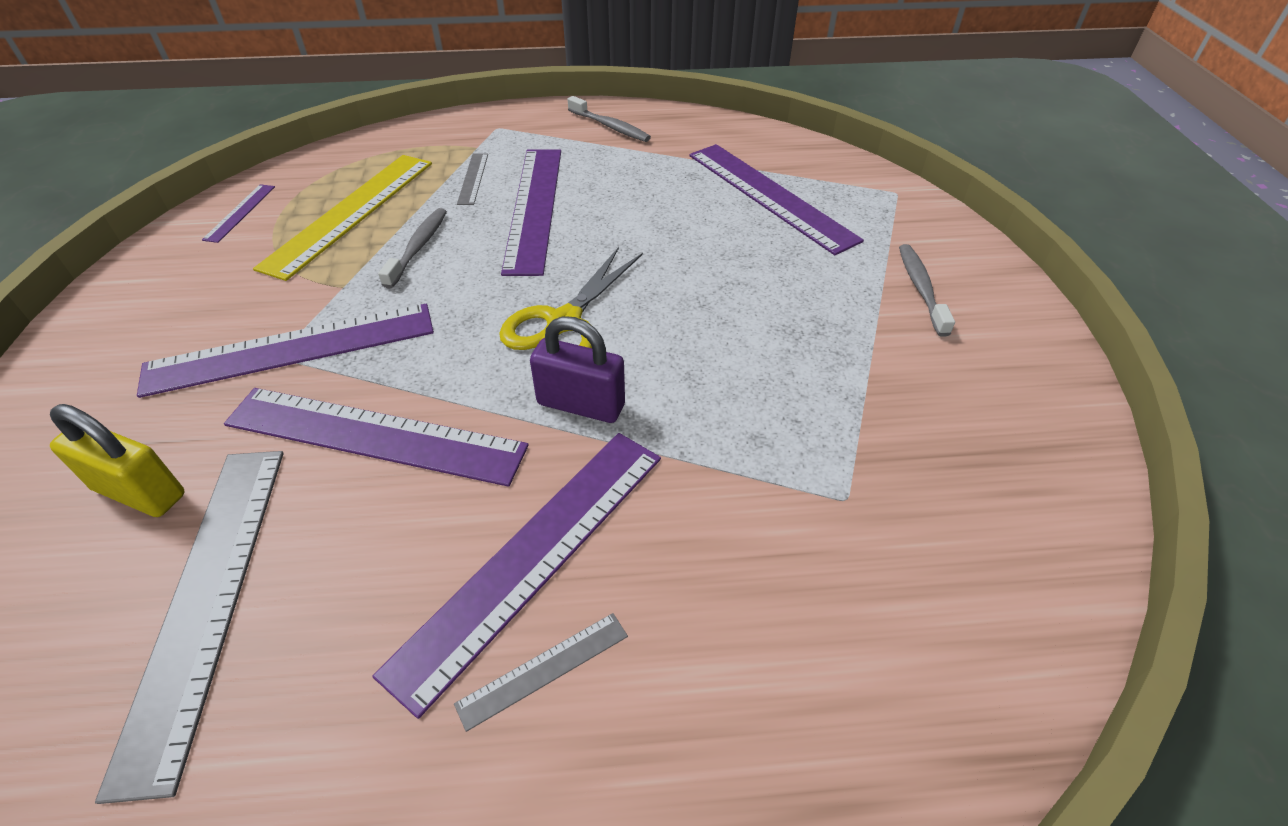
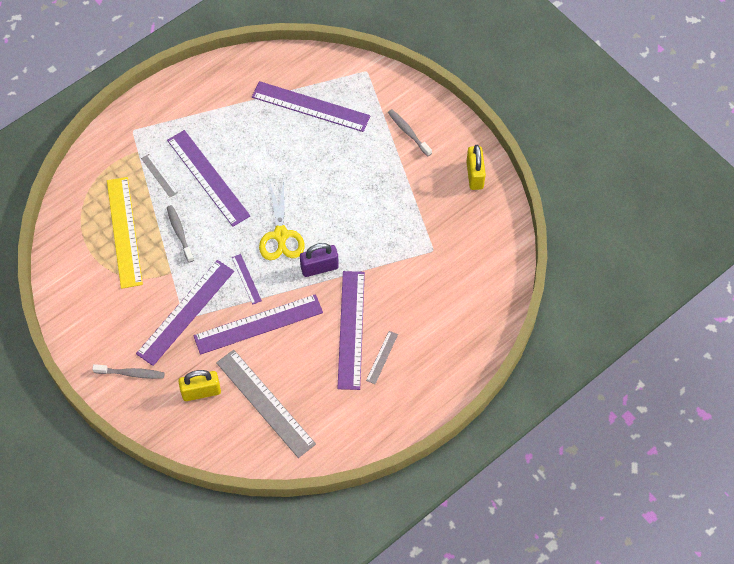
camera: 35 degrees left, 15 degrees up
purple ruler [202,184,275,243] -> purple ruler moved to [232,254,262,305]
grey toothbrush [568,96,651,142] -> grey toothbrush moved to [92,364,165,379]
none -> yellow padlock [466,145,486,190]

